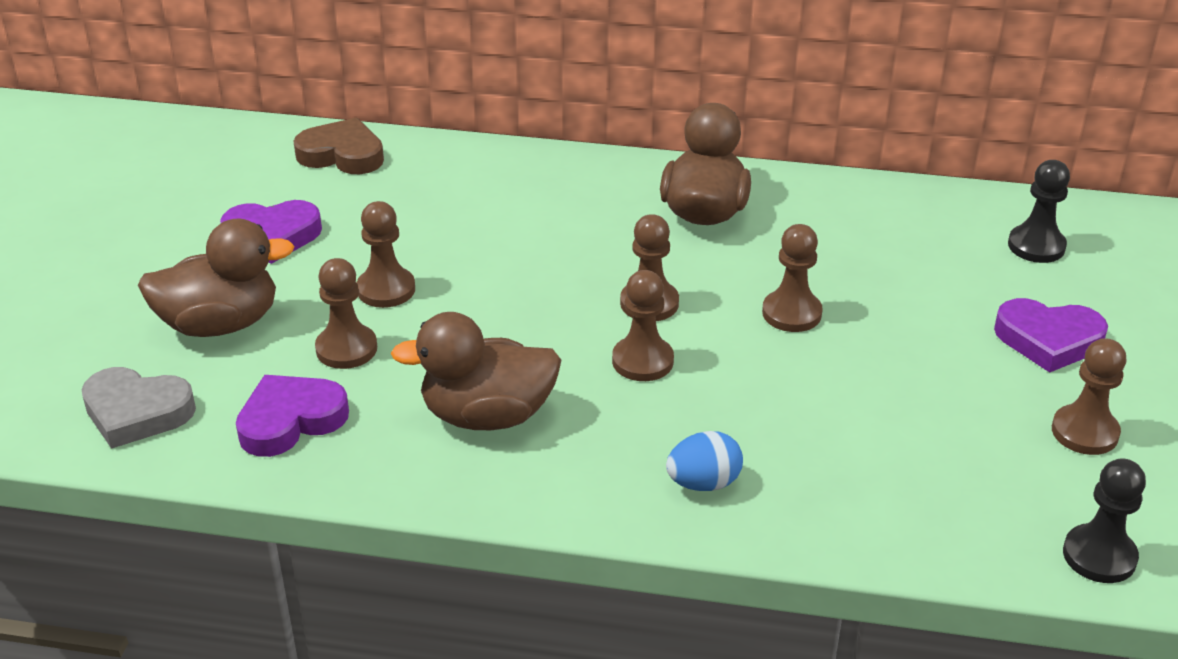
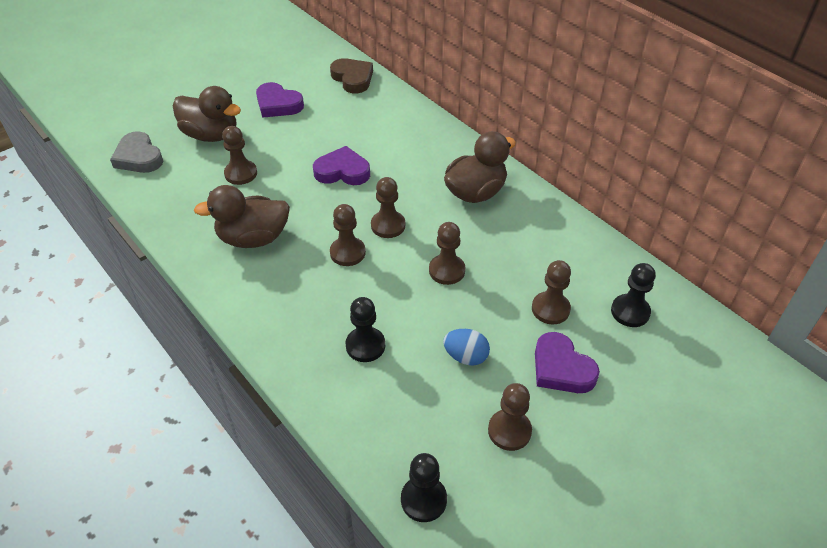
camera: 40 degrees right, 10 degrees up
purple heart [236,375,349,457] -> purple heart moved to [313,146,370,185]
brown pawn [357,201,415,308] -> brown pawn moved to [532,260,571,324]
brown duck [391,312,561,430] -> brown duck turned 45 degrees counterclockwise [194,185,290,248]
blue egg [666,431,743,491] -> blue egg moved to [443,329,490,366]
none -> black pawn [345,297,385,362]

